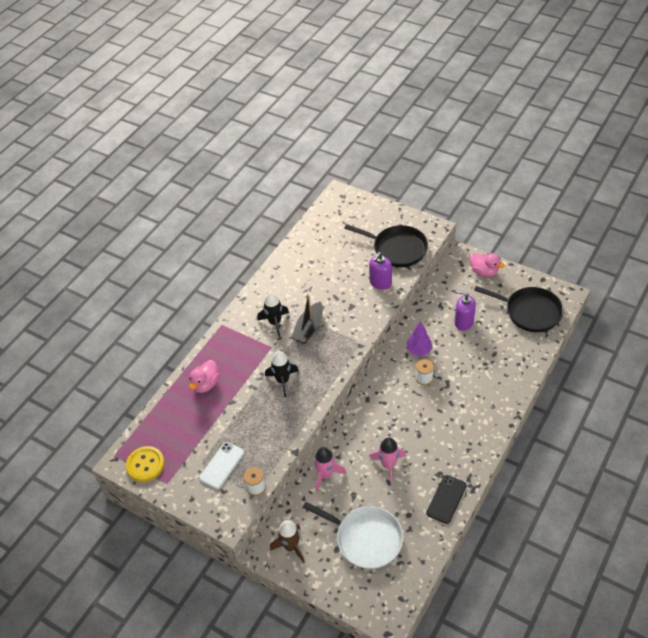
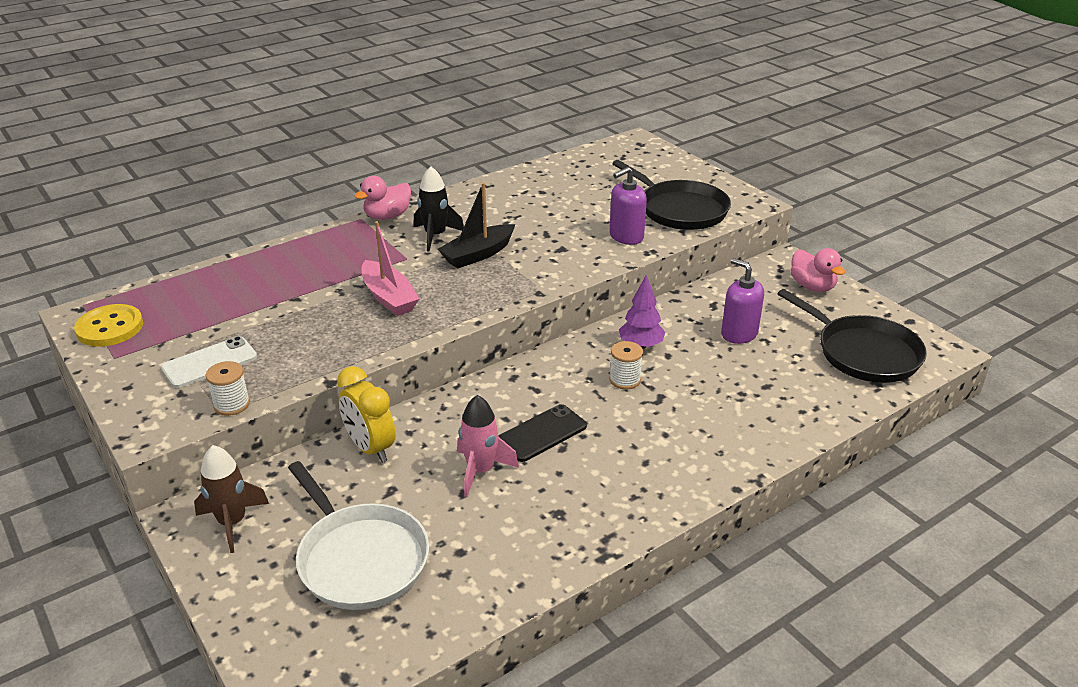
camera: 20 degrees right, 15 degrees down
pink duck [189,360,220,393] -> pink duck moved to [354,176,411,220]
black rocket [265,351,299,397] -> pink boat [361,221,420,316]
pink rocket [314,447,346,492] -> yellow clock [337,366,396,463]
black phone [427,475,467,524] -> black phone moved to [498,404,587,462]

